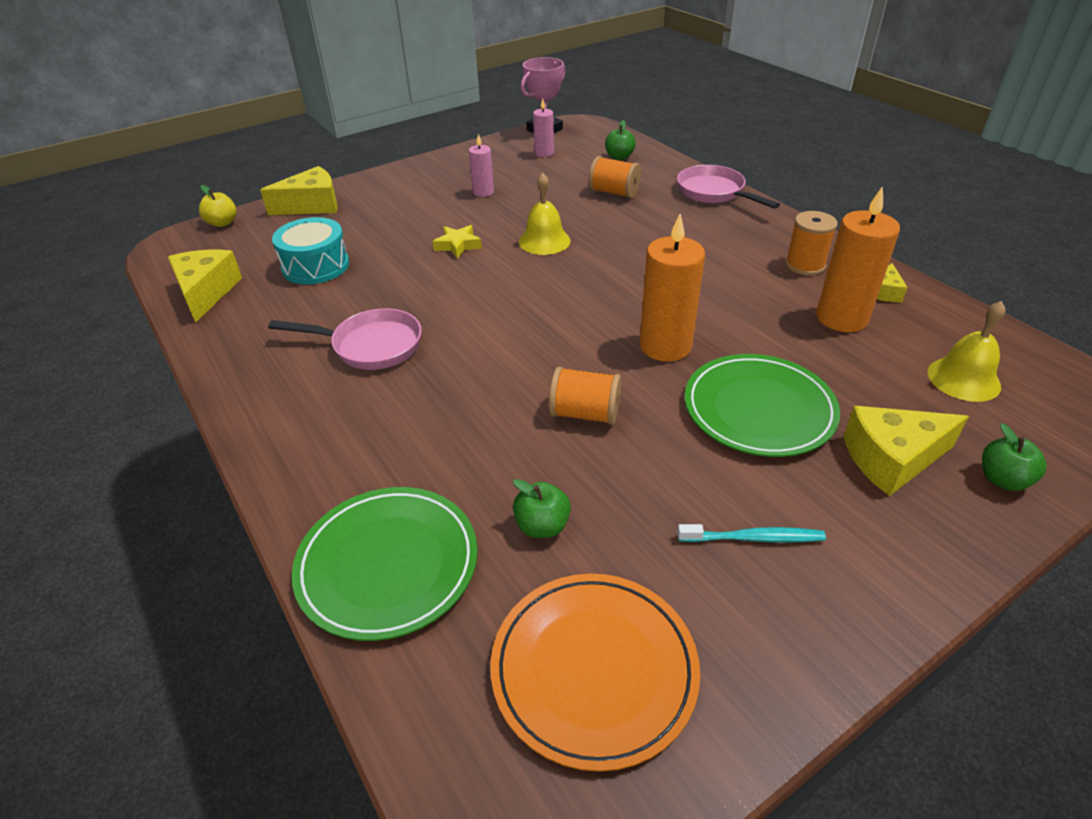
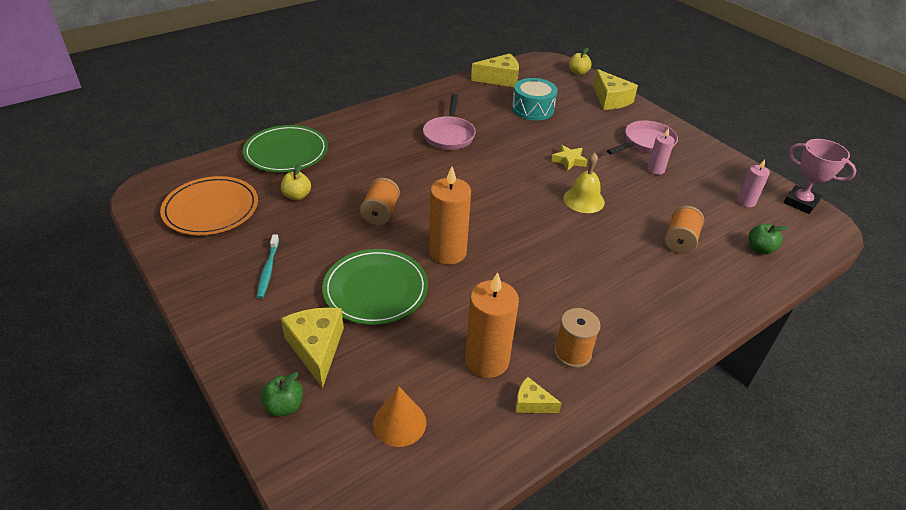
camera: 85 degrees right, 0 degrees up
green apple [513,479,571,538] -> yellow apple [281,163,311,200]
pink pan [677,165,780,209] -> pink pan moved to [607,121,678,155]
yellow bell [928,301,1005,402] -> orange cone [373,386,426,447]

